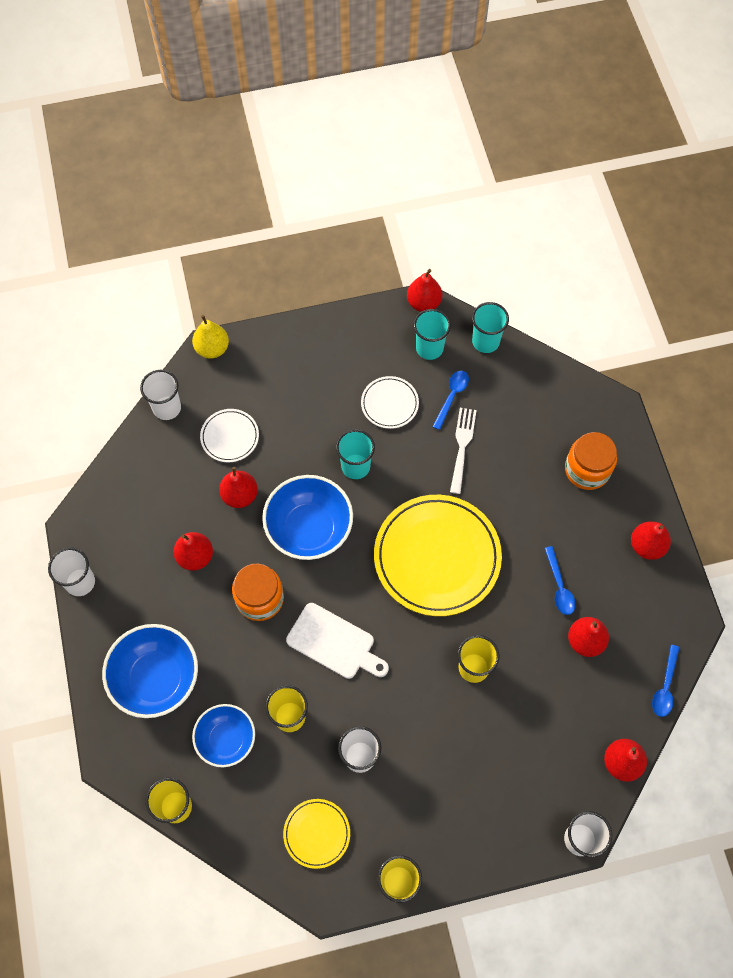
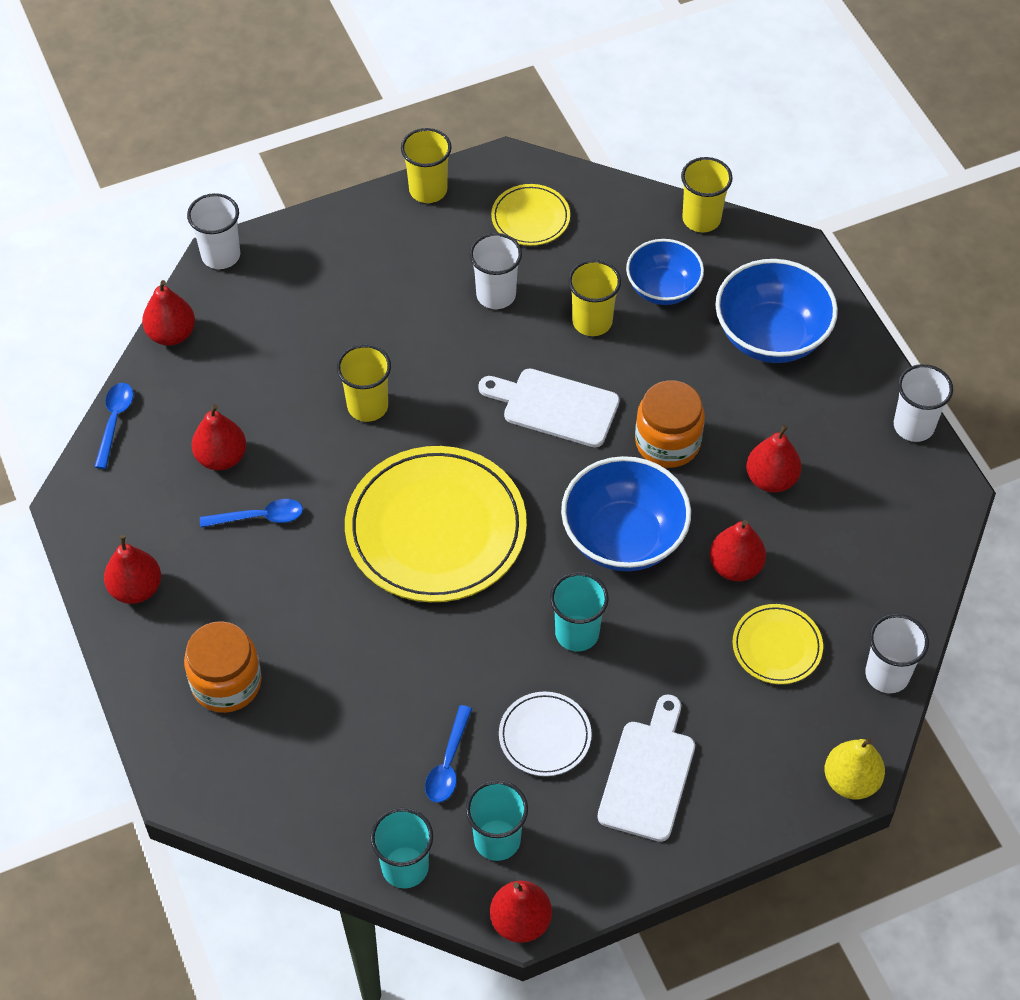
camera: 170 degrees right, 10 degrees down
white plate [200,409,259,462] -> yellow plate [733,604,823,684]
white fork [450,408,477,494] -> none
blue spoon [544,546,576,615] -> blue spoon turned 105 degrees clockwise [200,499,303,528]
none -> white cutting board [597,695,695,842]

